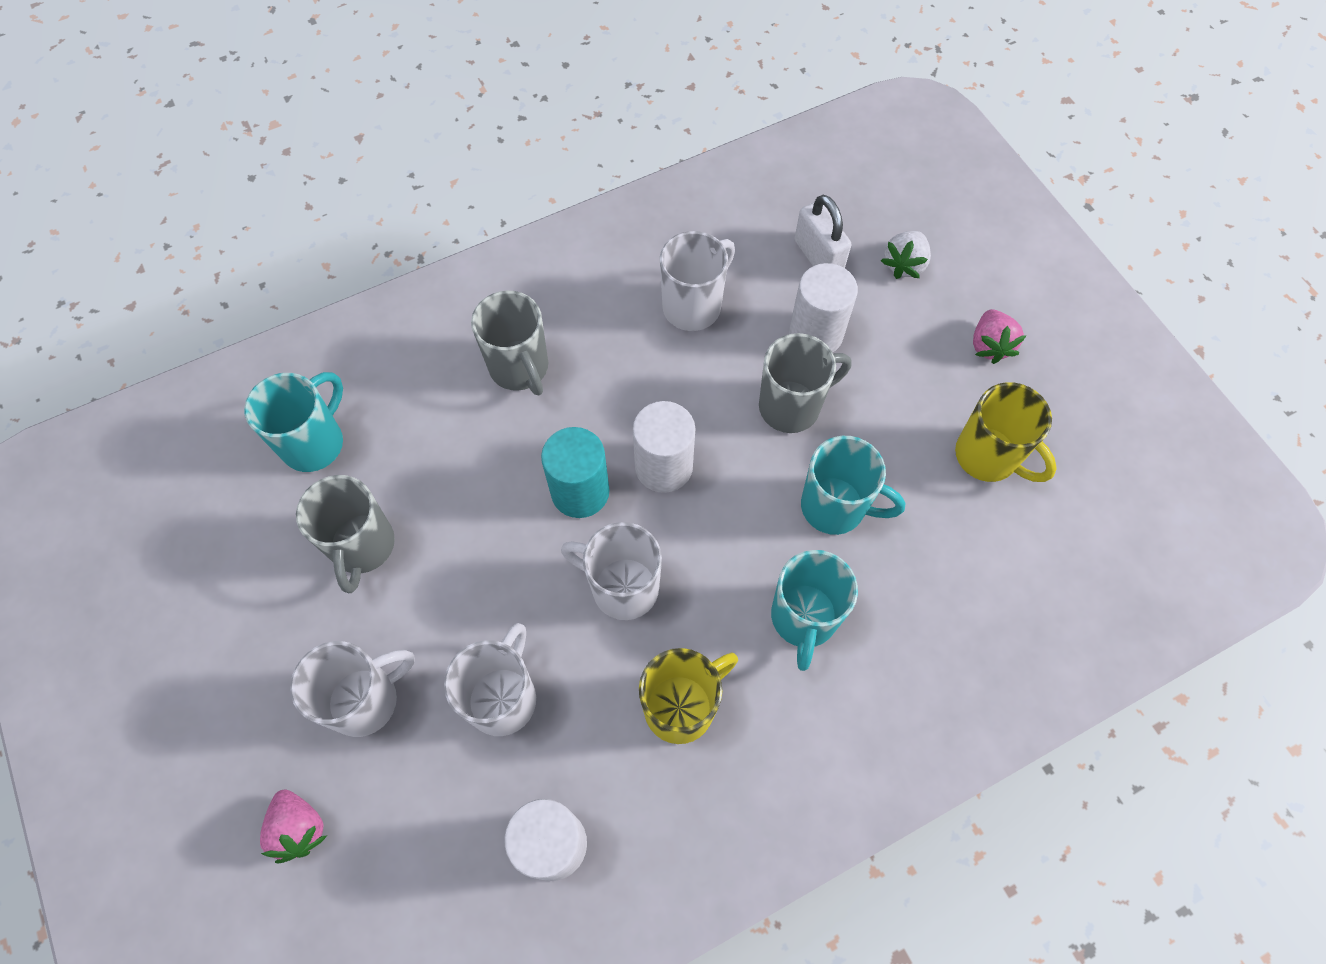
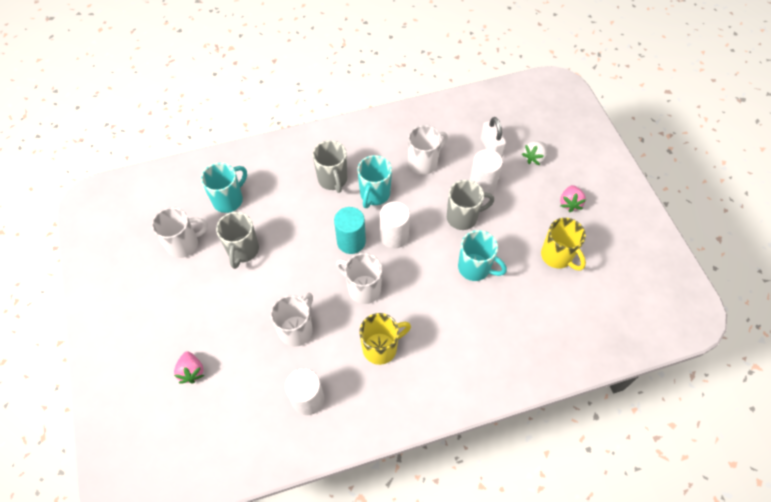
camera: 10 degrees right, 5 degrees down
white mug [290,641,415,737] -> white mug moved to [152,207,208,258]
turquoise mug [771,550,858,671] -> turquoise mug moved to [357,155,392,208]

